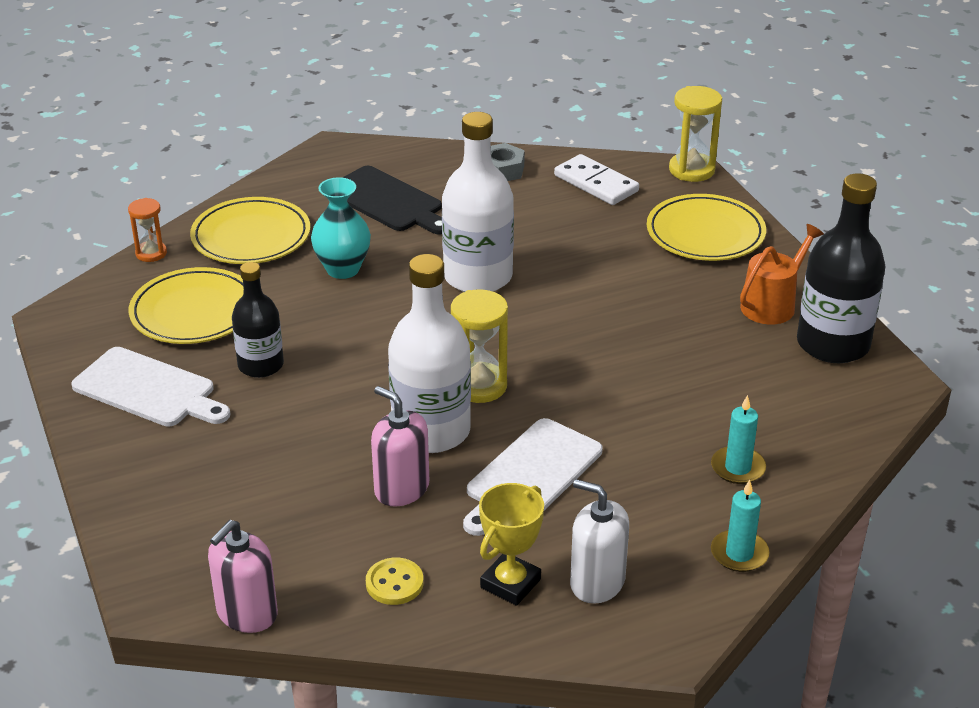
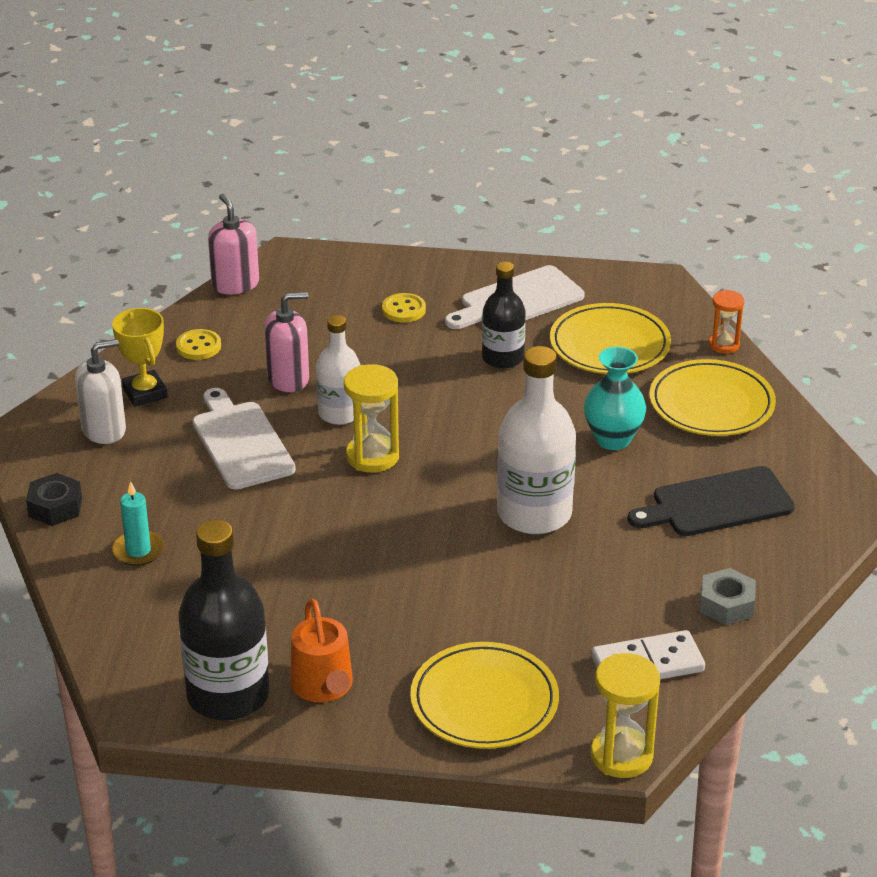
camera: 120 degrees right, 0 degrees up
white bottle [388,254,471,453] -> white bottle [316,315,360,425], size x0.62
turquoise candle [711,480,770,572] -> black nut [26,473,82,526]
none -> yellow button [382,293,426,323]

